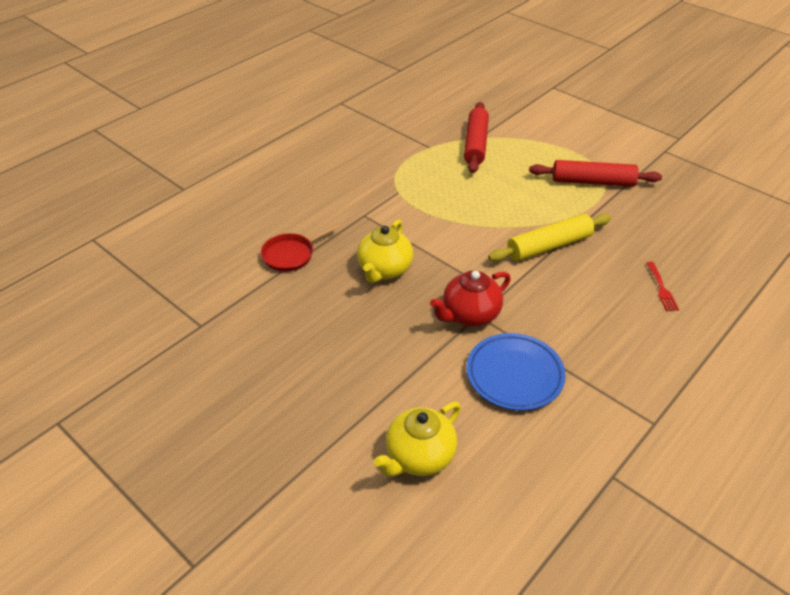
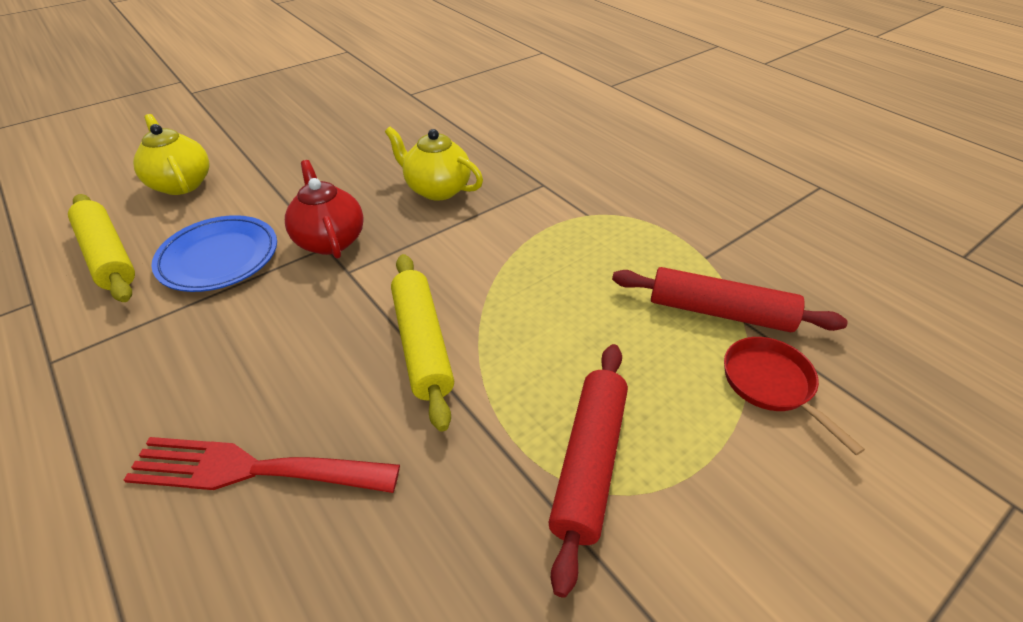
camera: 100 degrees right, 0 degrees up
red pan [261,223,341,272] -> red pan moved to [724,337,865,455]
red fork [647,262,679,311] -> red fork [124,437,400,493], size x2.10
none -> yellow rolling pin [68,194,135,302]

